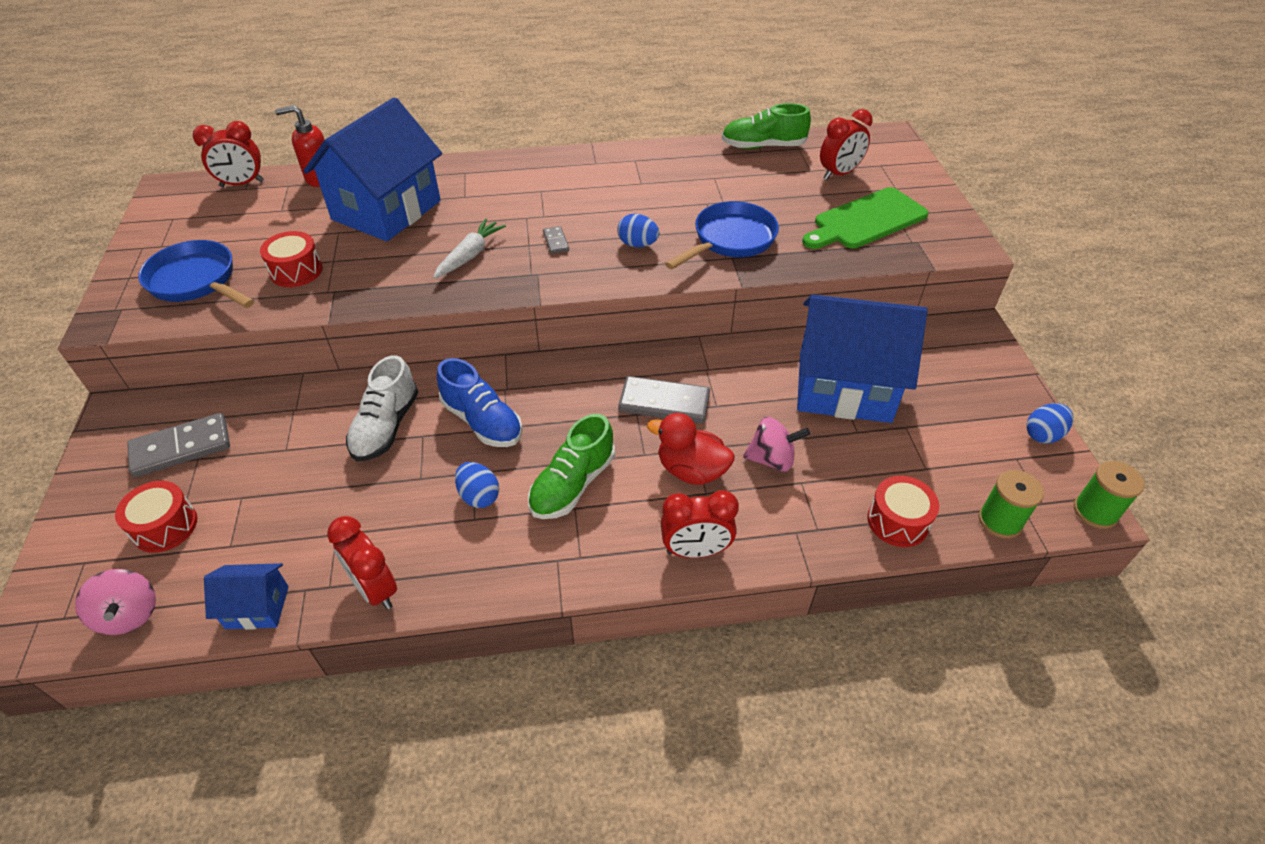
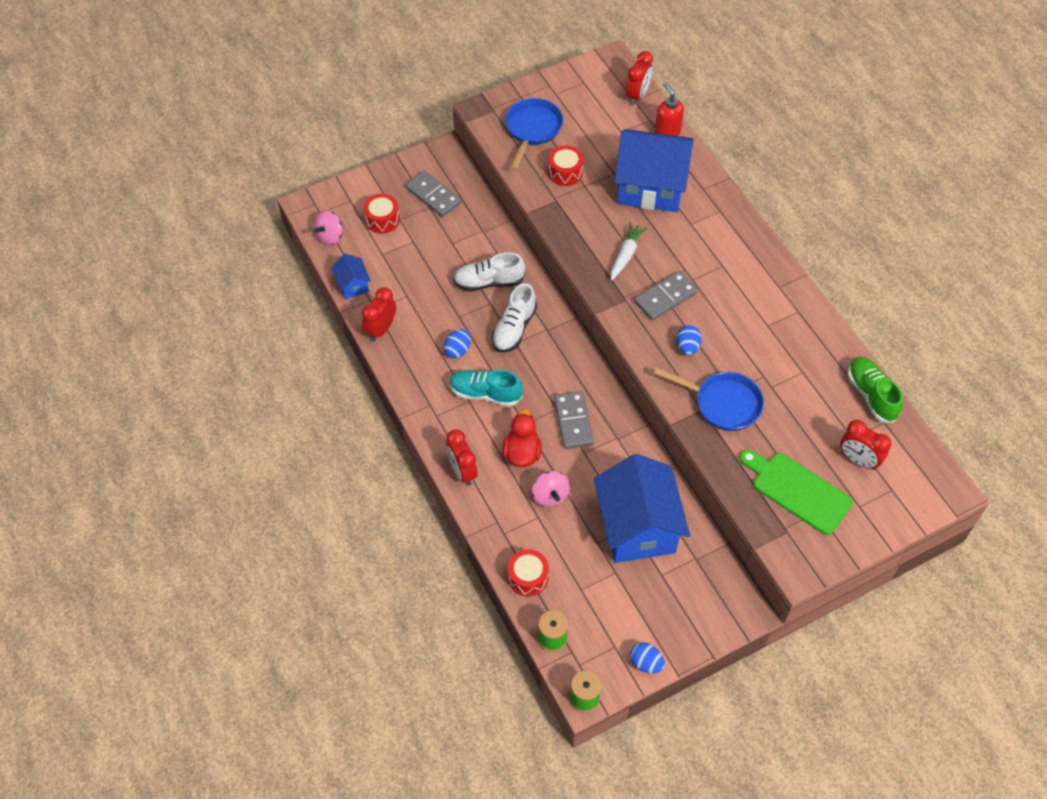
camera: 70 degrees right, 10 degrees up
red clock [193,121,264,187] -> red clock turned 120 degrees counterclockwise [626,51,653,105]
white carrot [433,219,506,278] -> white carrot turned 75 degrees counterclockwise [611,222,647,281]
blue shoe [437,358,522,447] -> white shoe [492,283,537,352]
green shoe [528,414,615,519] -> turquoise shoe [449,370,523,407]
grey domino [543,226,569,254] -> grey domino [634,271,698,320], size x2.05

